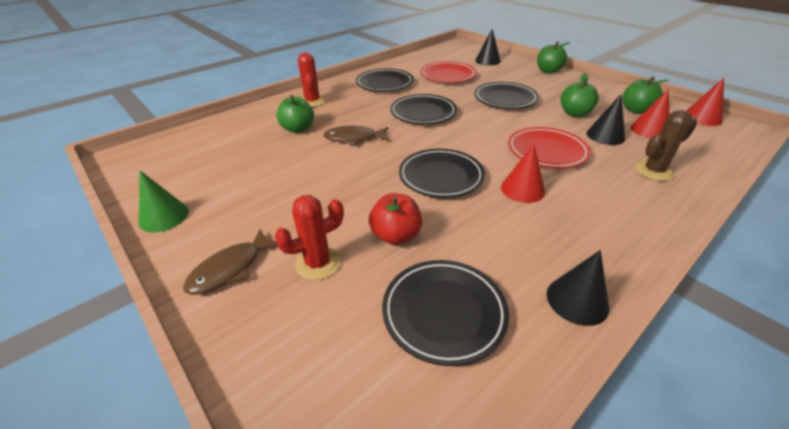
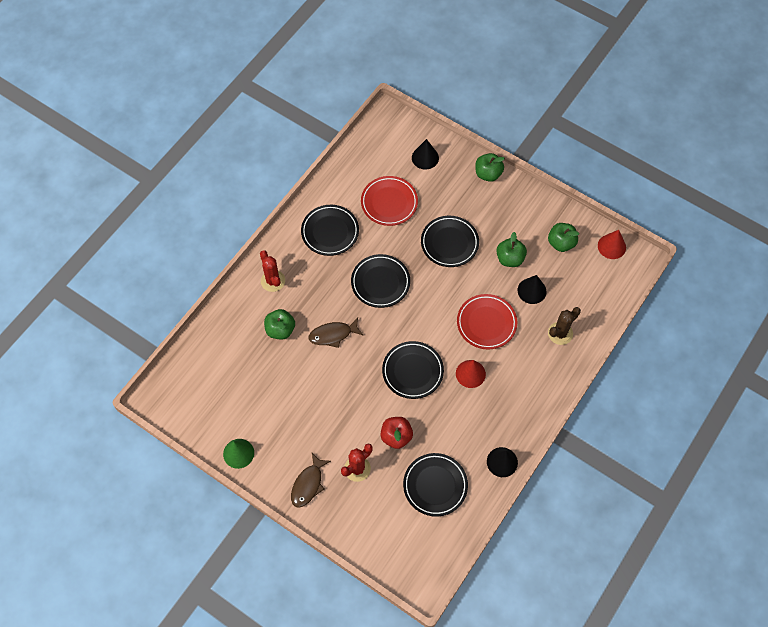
camera: 15 degrees left, 25 degrees up
red cone [630,89,669,138] -> none

